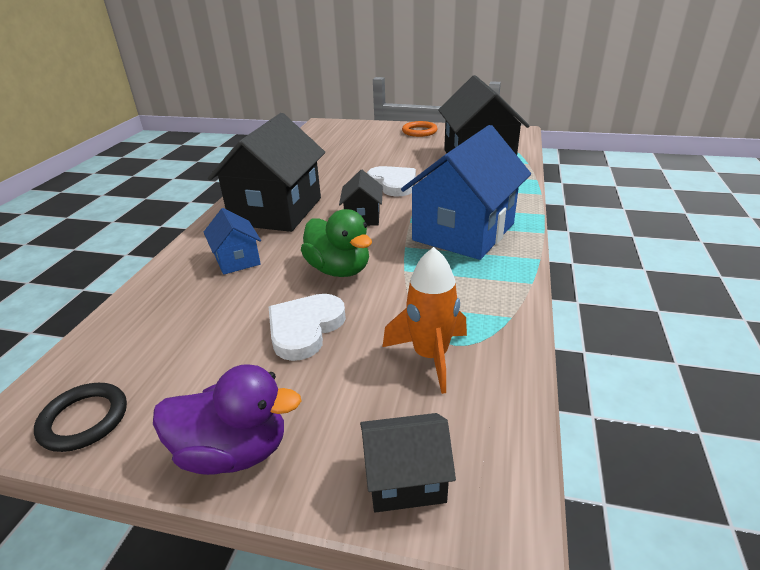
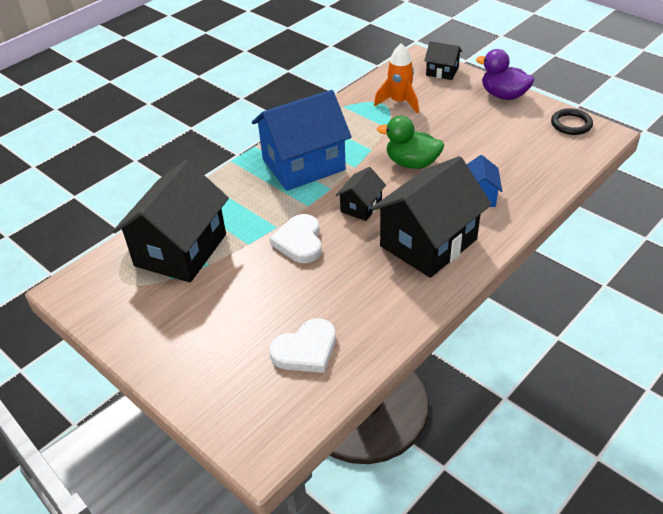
camera: 150 degrees left, 10 degrees up
white heart [269,294,346,361] -> white heart moved to [269,318,336,373]
green duck [301,209,372,277] -> green duck turned 60 degrees counterclockwise [377,116,444,169]
orange ring [402,121,437,137] -> none

